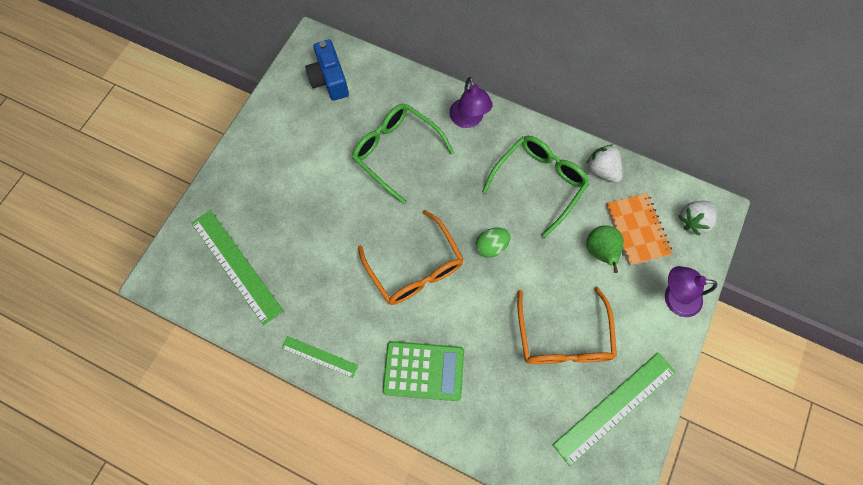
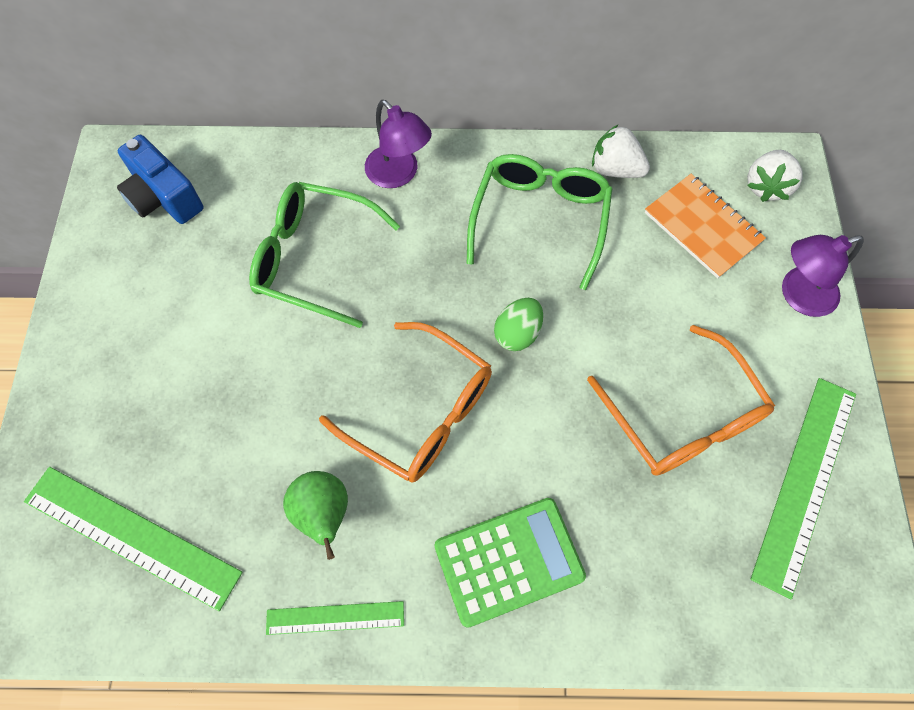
camera: 25 degrees left, 5 degrees down
green pear [586,226,624,273] -> green pear moved to [283,471,348,560]

